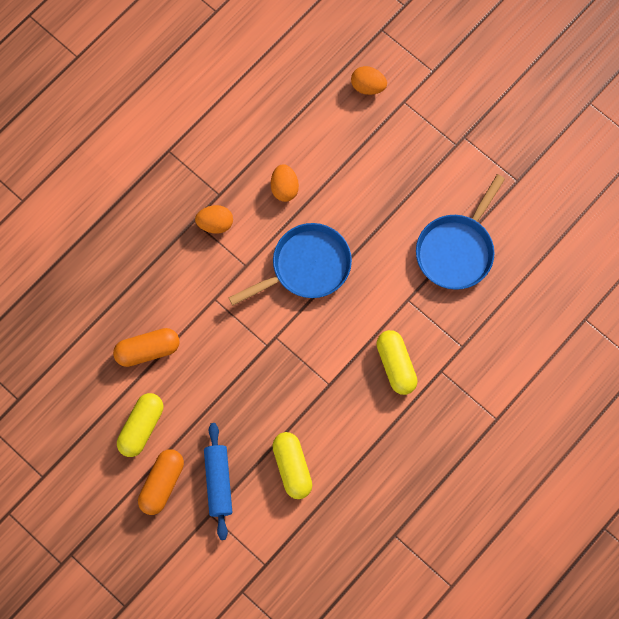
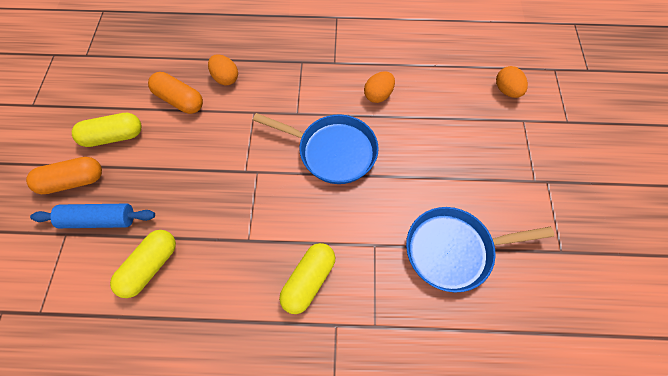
camera: 50 degrees right, 10 degrees down
orange egg [195,205,233,234] -> orange egg moved to [208,54,238,85]
blue rolling pin [204,423,232,540] -> blue rolling pin turned 45 degrees clockwise [30,204,155,228]

